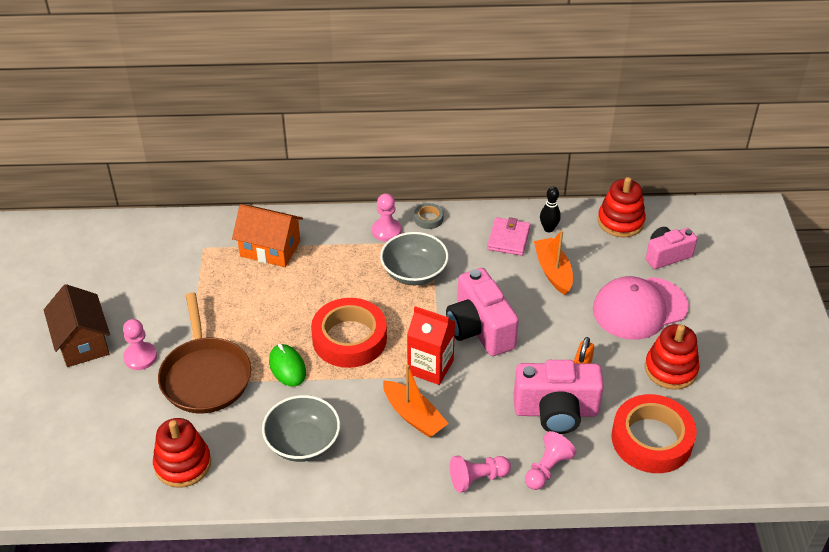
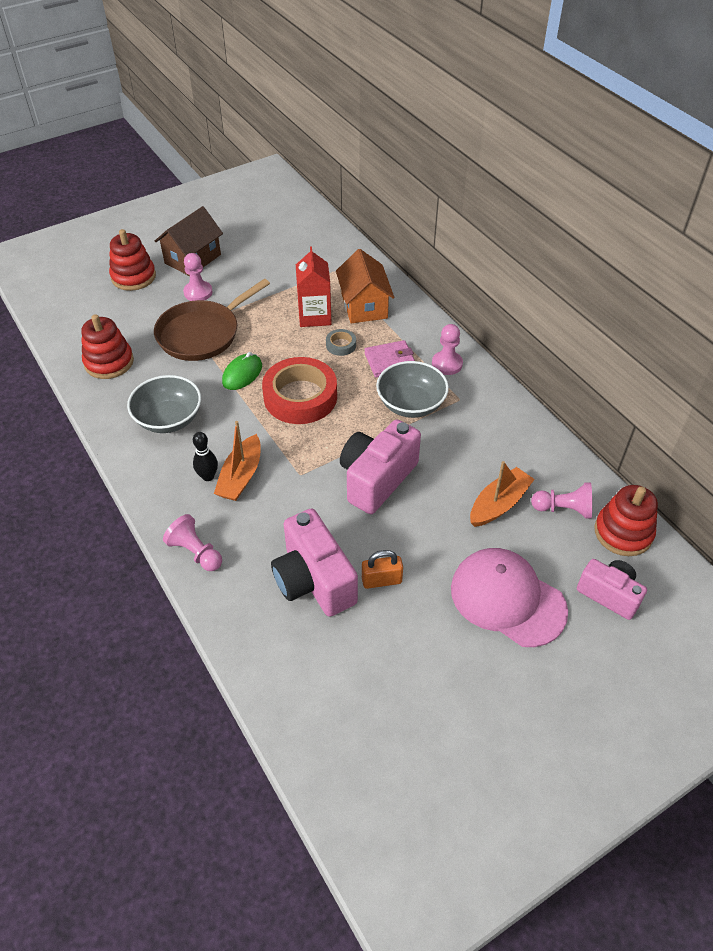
camera: 60 degrees right, 5 degrees up
red carton [407,306,455,385] -> red carton moved to [296,246,332,327]
grey tape [414,203,444,229] -> grey tape moved to [326,329,356,356]
pink wallet [487,217,531,256] -> pink wallet moved to [364,340,415,378]
pink pawn [525,431,576,490] -> pink pawn moved to [531,483,592,519]
black bowling pin [540,187,561,232] -> black bowling pin moved to [193,432,218,481]
red tape [611,394,697,473] -> none
red stacking toy [645,324,700,390] -> red stacking toy moved to [109,229,156,291]

